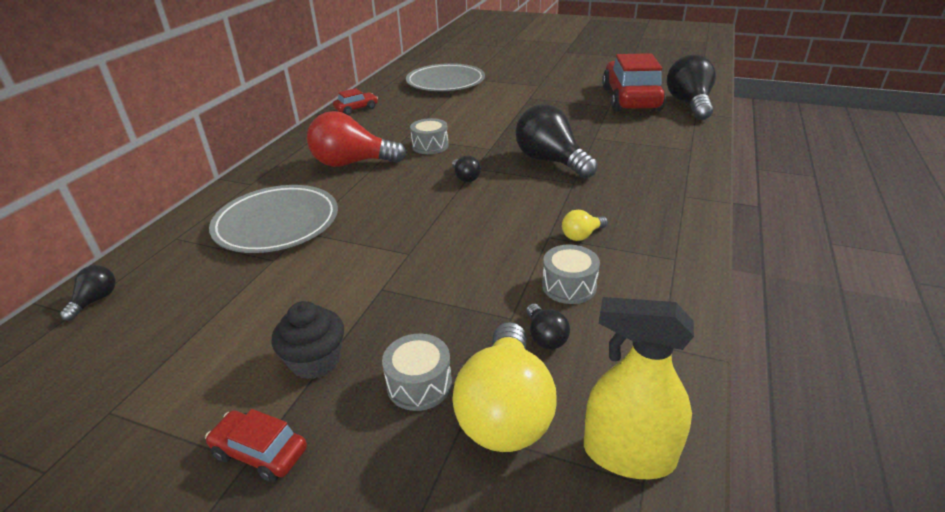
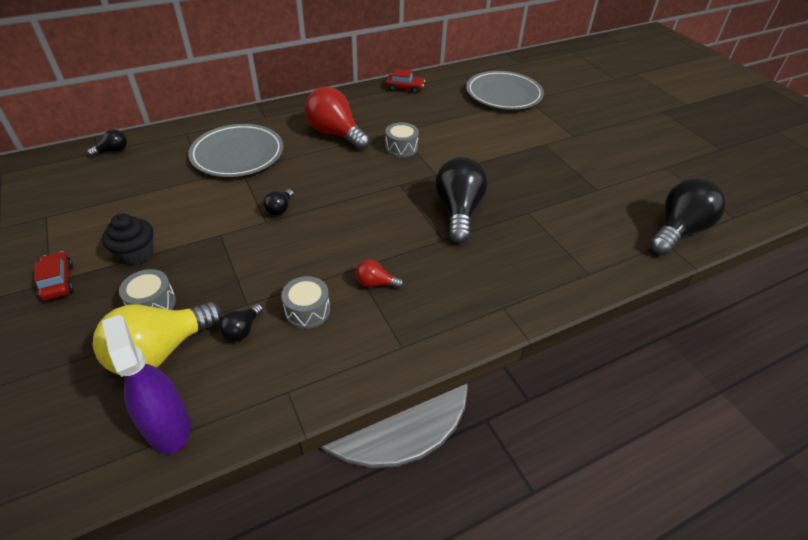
camera: 40 degrees right, 10 degrees up
black light bulb [452,155,481,182] -> black light bulb moved to [263,189,294,216]
yellow light bulb [562,210,608,241] -> red light bulb [355,259,404,289]
yellow spray bottle [584,297,694,479] -> purple spray bottle [102,315,191,454]
red car [602,53,666,111] -> none

